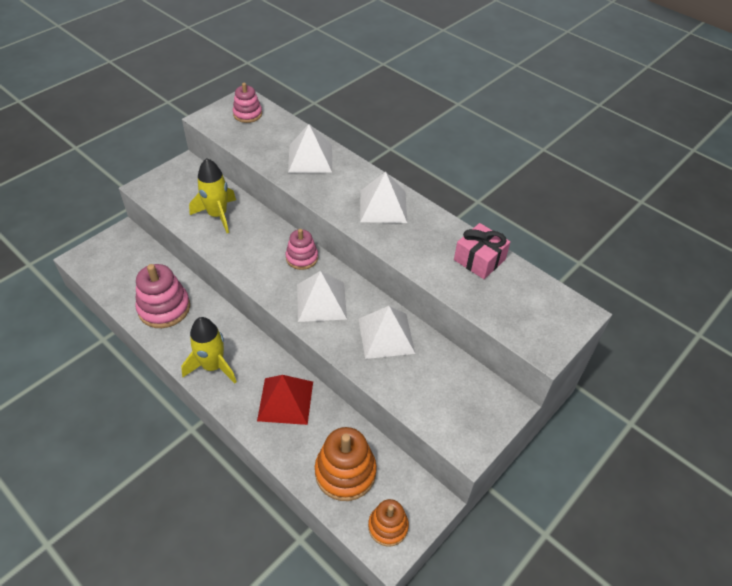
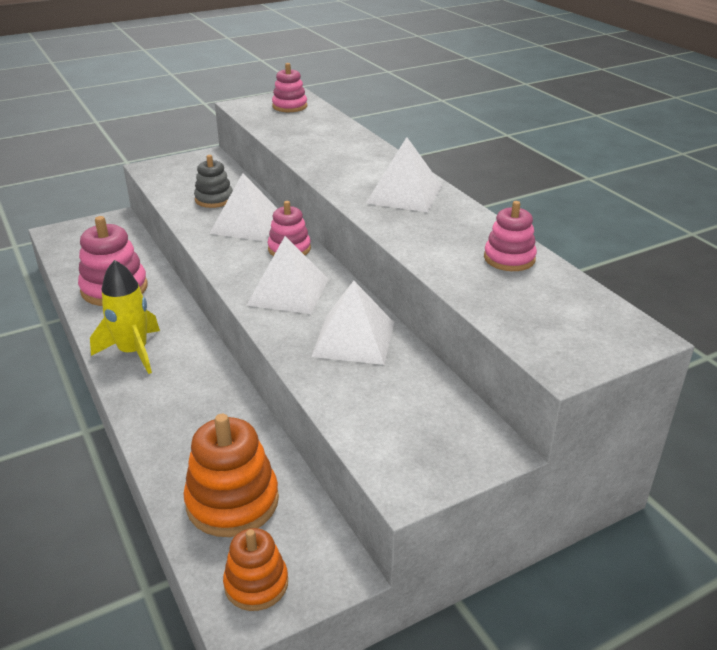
camera: 20 degrees right, 15 degrees down
yellow rocket [189,158,236,233] -> grey stacking toy [194,155,233,208]
red pyramid [257,375,313,425] -> none
white pyramid [288,124,332,173] -> white pyramid moved to [209,173,278,241]
pink gift [454,223,510,279] -> pink stacking toy [484,201,537,271]

